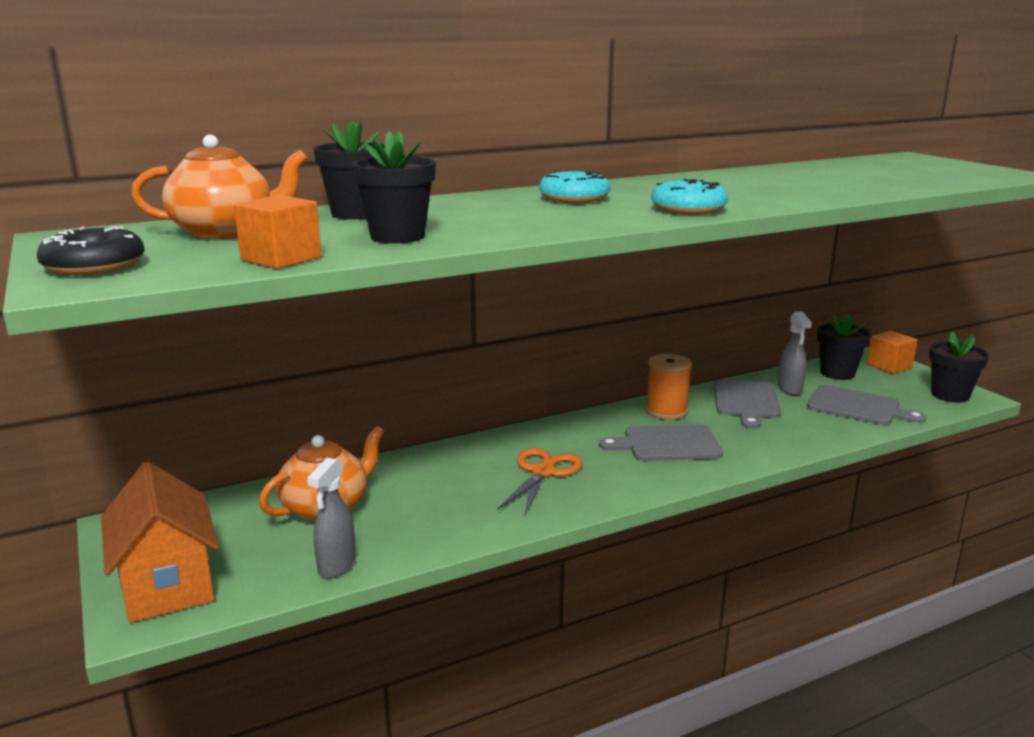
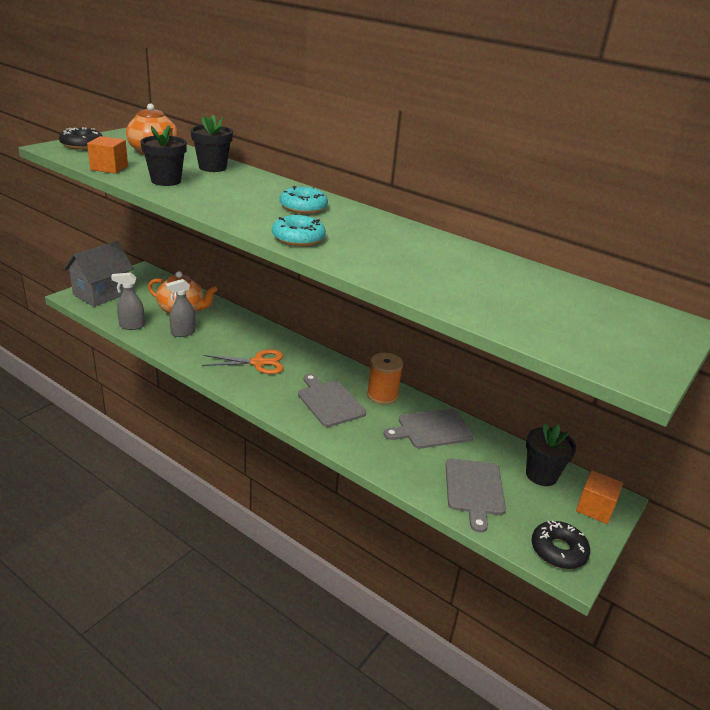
camera: 60 degrees right, 10 degrees up
orange house [101,462,219,623] -> grey house [64,241,134,307]
grey spray bottle [778,312,812,396] -> grey spray bottle moved to [165,279,195,337]
black flower pot [929,331,989,403] -> black donut [532,520,590,569]

